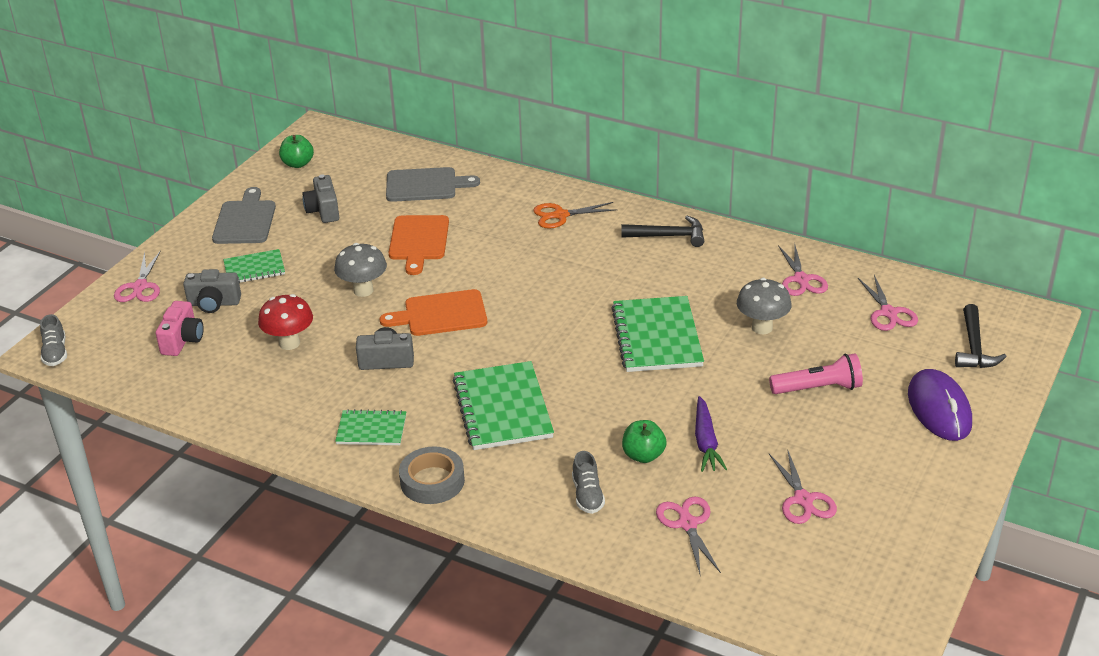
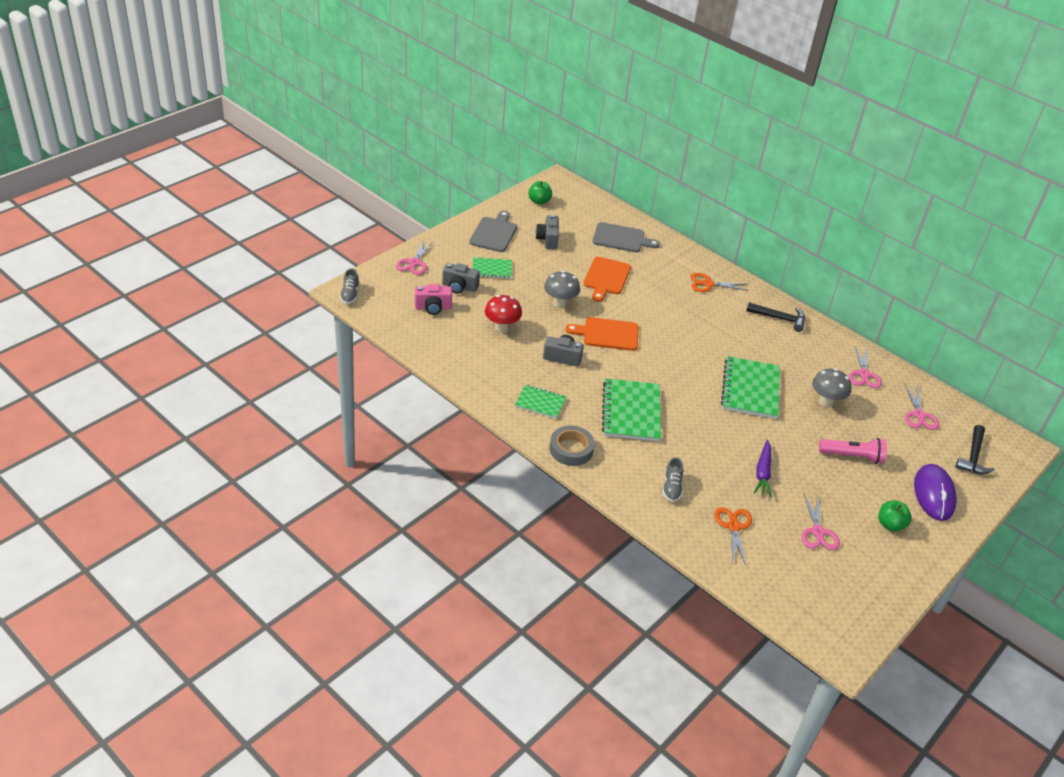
camera: 10 degrees right, 5 degrees up
pink camera [156,301,204,356] -> pink camera turned 60 degrees clockwise [415,284,452,315]
green apple [622,420,667,463] -> green apple moved to [878,500,912,532]
pink scissors [656,496,721,574] -> orange scissors [714,507,752,567]

